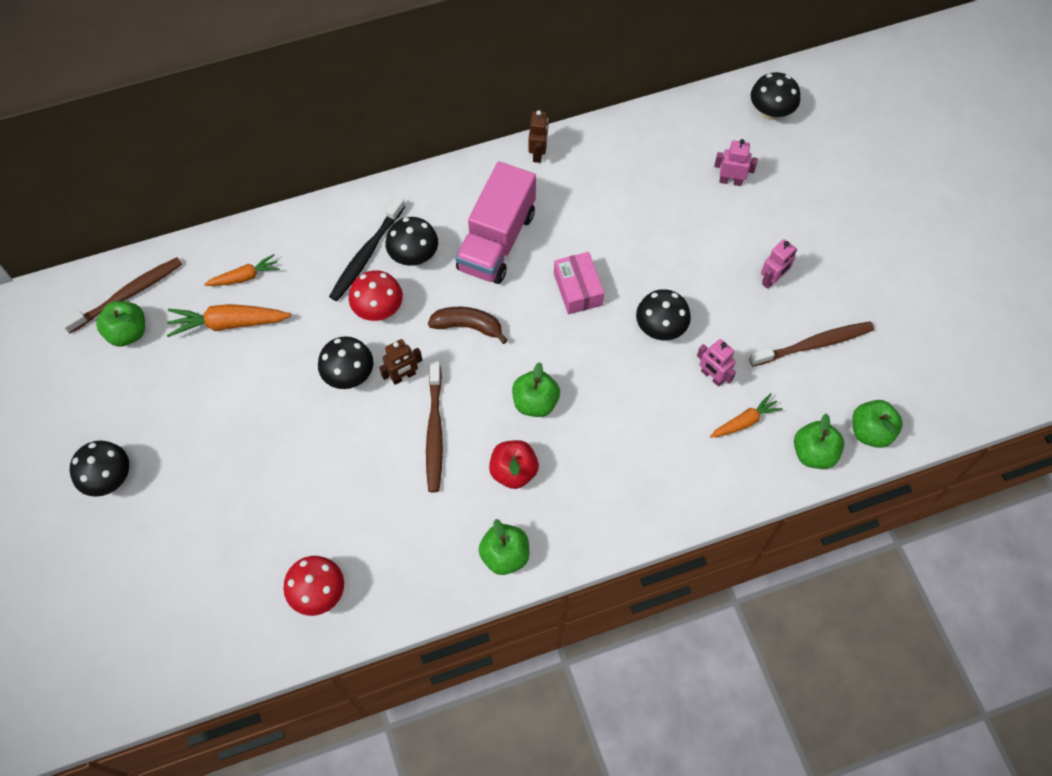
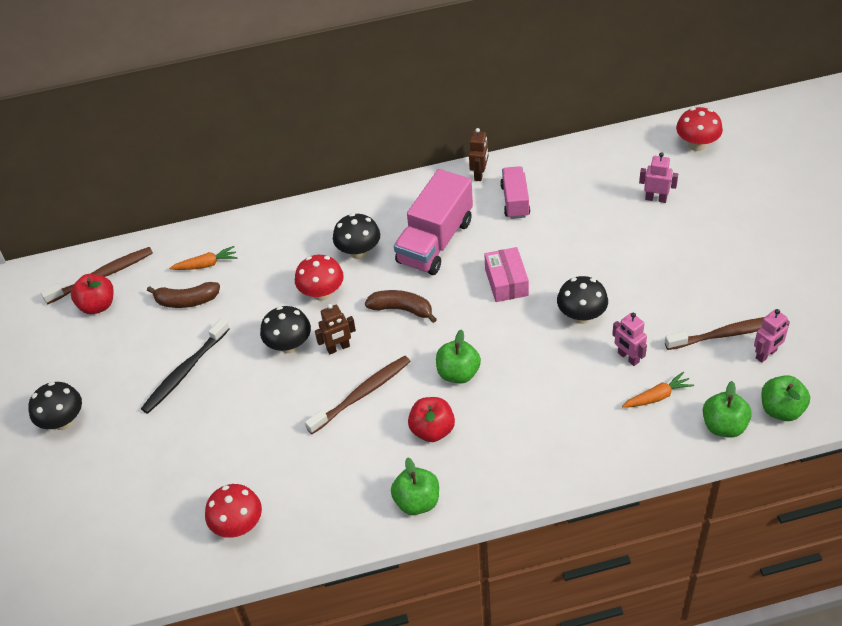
camera: 10 degrees right, 15 degrees down
green apple [96,301,145,347] -> red apple [71,274,114,314]
orange carrot [167,304,291,337] -> brown banana [147,282,220,308]
black toothbrush [329,197,405,301] -> black toothbrush moved to [141,318,230,414]
brown toothbrush [426,361,443,492] -> brown toothbrush turned 135 degrees counterclockwise [305,356,411,434]
black mushroom [751,72,800,120] -> red mushroom [676,107,723,151]
pink robot [761,239,797,289] -> pink robot moved to [754,309,790,363]
none -> pink truck [500,166,530,219]

